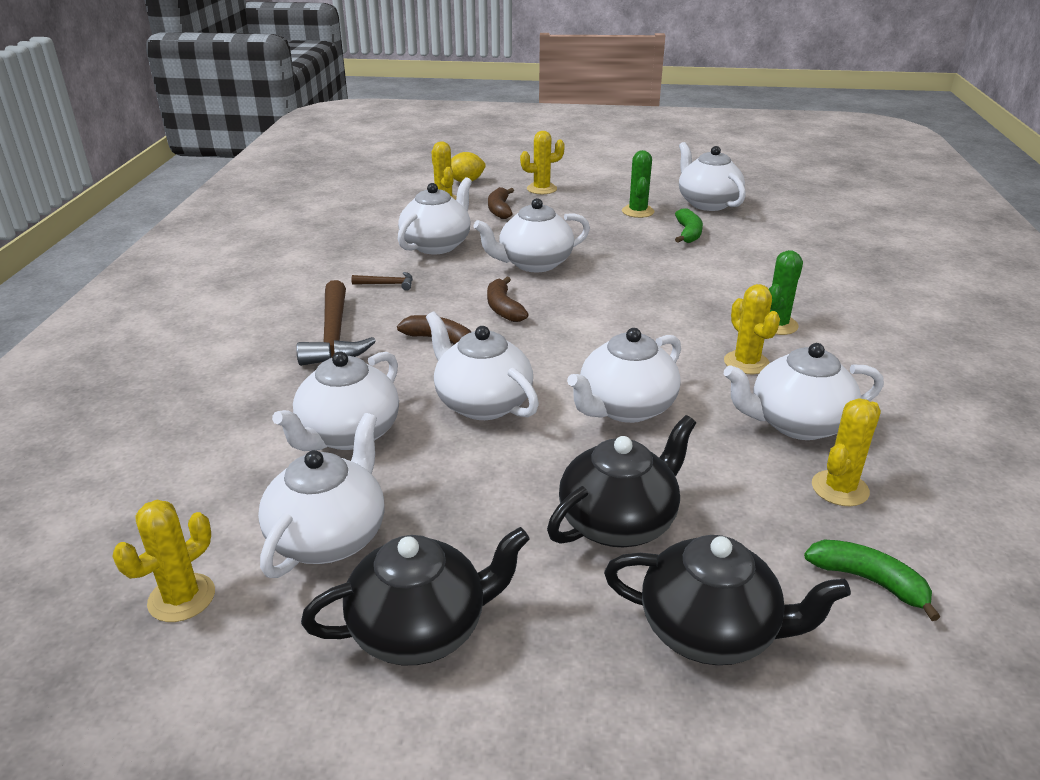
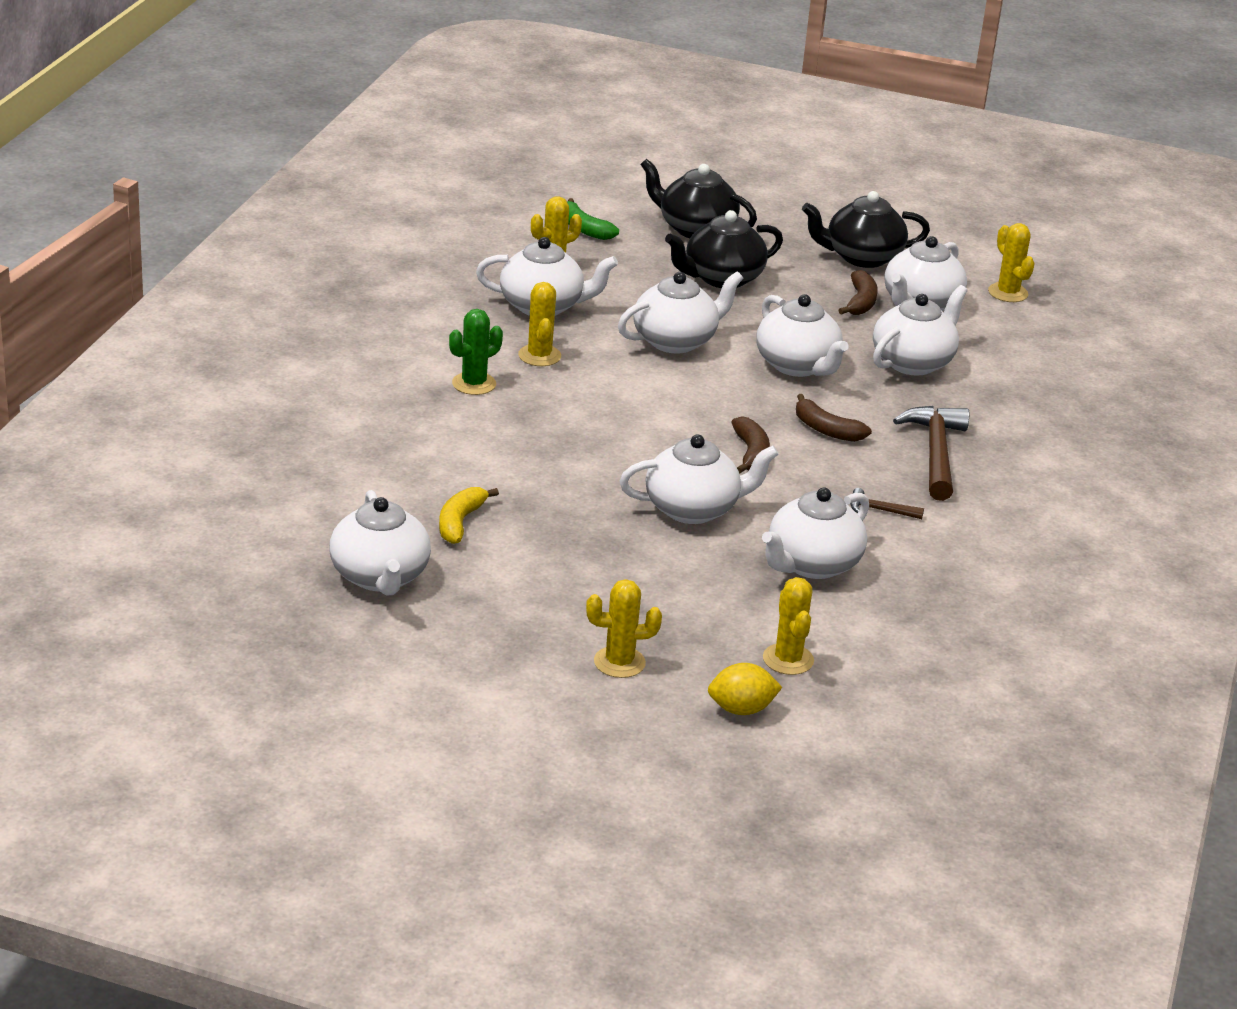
camera: 170 degrees left, 0 degrees up
yellow cactus [113,500,215,622] -> yellow cactus turned 75 degrees counterclockwise [988,223,1035,302]
brown banana [488,187,514,219] -> brown banana moved to [839,270,878,315]
green cactus [622,150,654,218] -> none
green banana [675,208,703,243] -> yellow banana [439,487,499,544]

